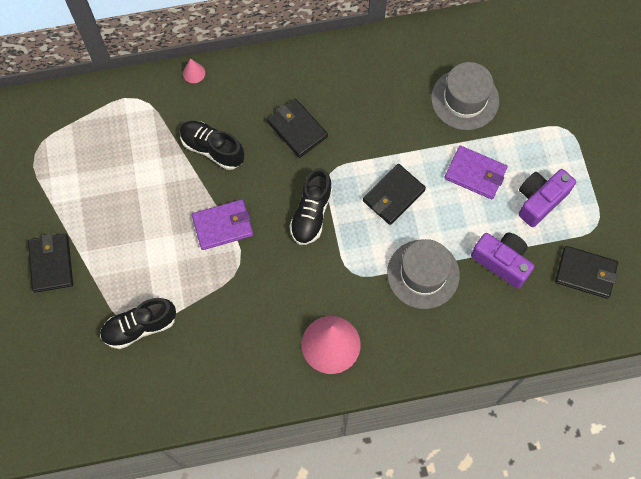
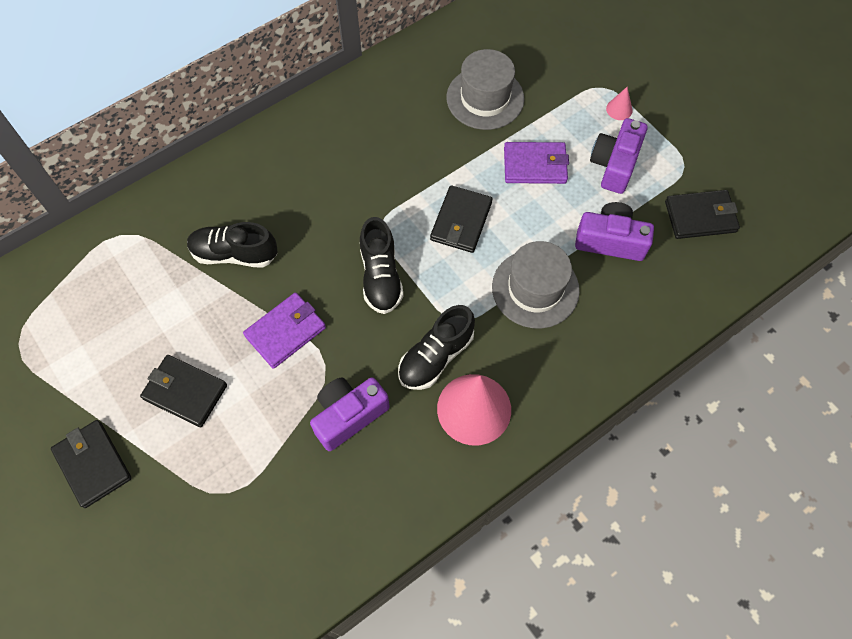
camera: 25 degrees left, 5 degrees down
black shoe [100,298,176,349] -> black shoe moved to [398,305,475,390]
pink cone [183,58,205,83] -> pink cone moved to [606,87,633,120]
black wallet [267,99,328,158] -> black wallet moved to [140,355,227,427]
none -> purple camera [310,377,390,451]

